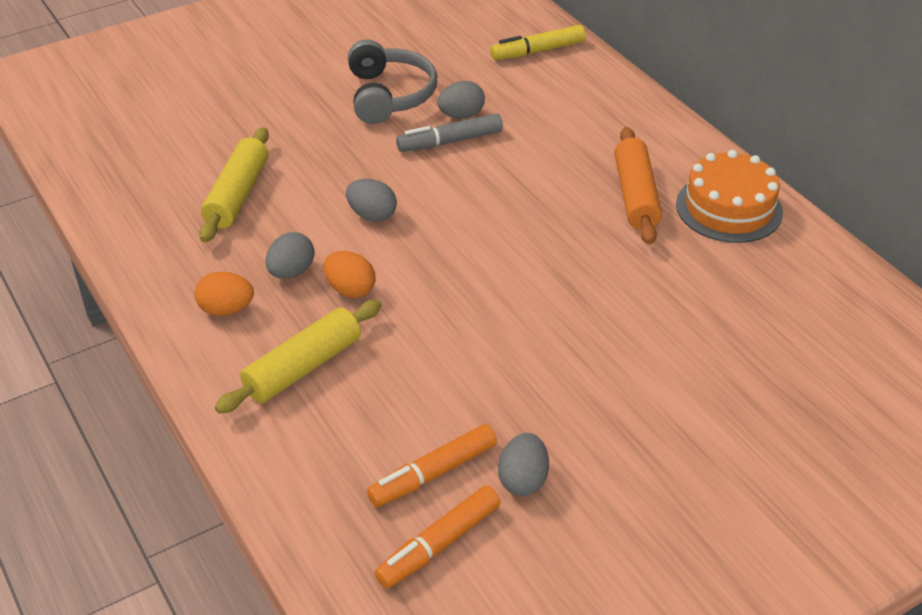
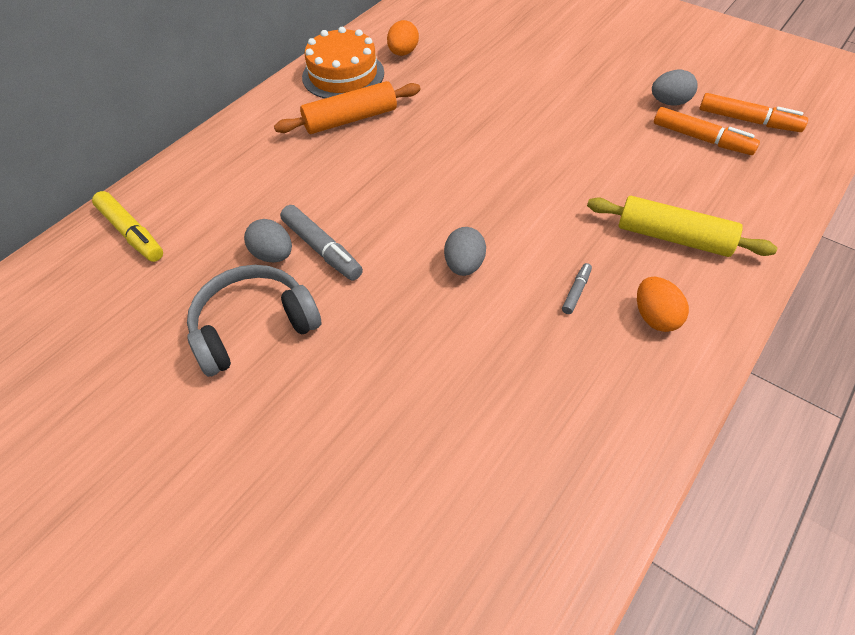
camera: 110 degrees left, 10 degrees up
yellow rolling pin [199,127,269,243] -> none
grey egg [265,232,314,279] -> grey marker [562,263,592,314]
orange egg [323,251,376,298] -> orange egg moved to [387,20,419,56]

